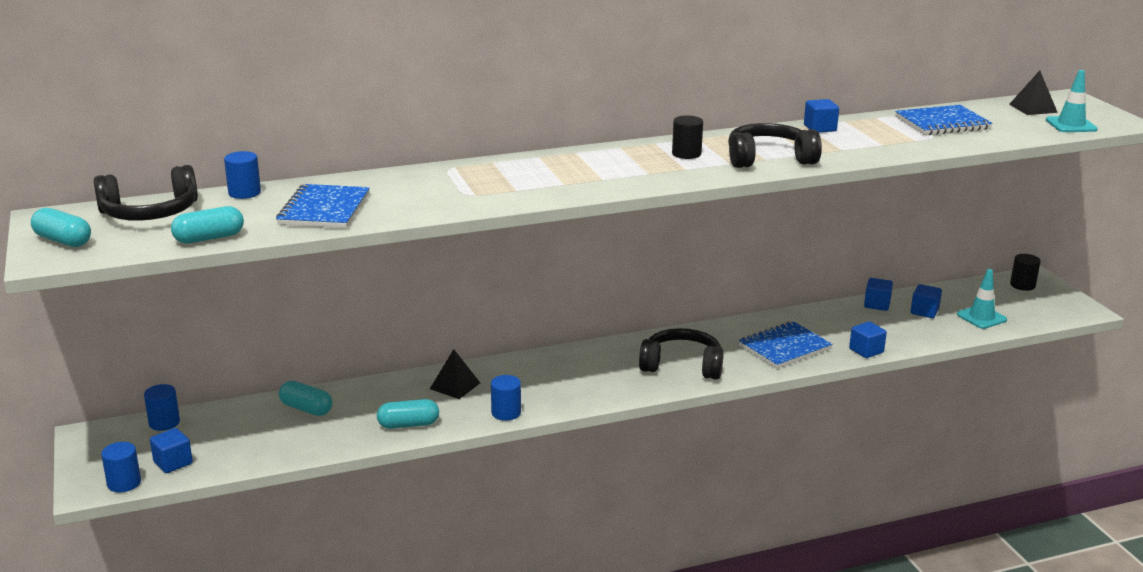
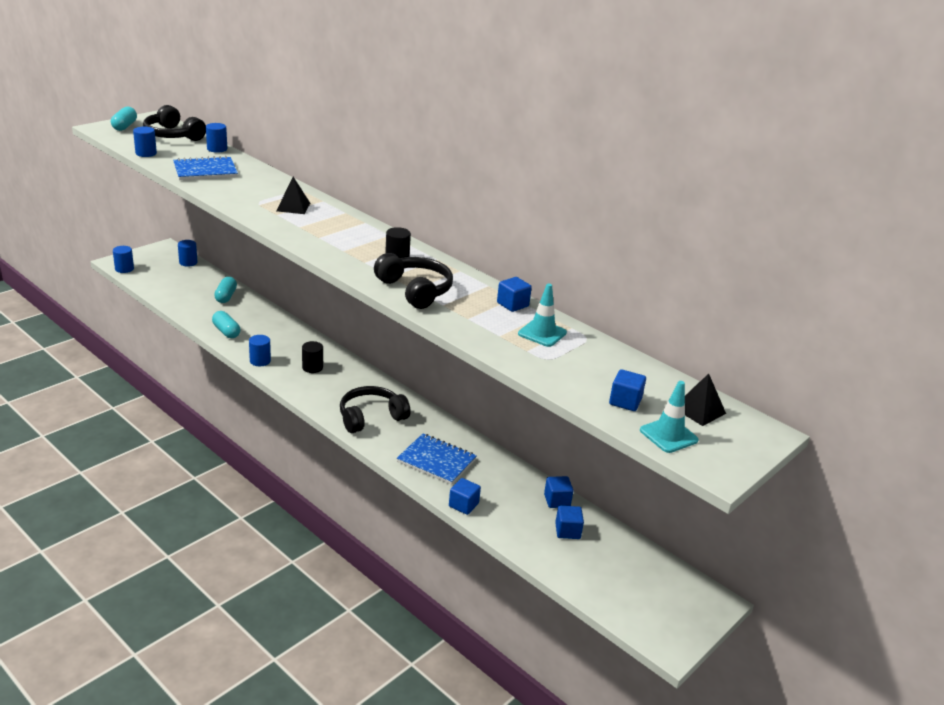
camera: 60 degrees right, 5 degrees up
blue cube [150,428,193,473] -> blue cube moved to [609,369,646,411]
turquoise capsule [171,206,244,244] -> blue cylinder [133,127,157,157]
black pyramid [430,349,480,399] -> black pyramid moved to [277,177,310,214]
black headphones [639,328,724,380] -> black headphones turned 105 degrees counterclockwise [340,386,410,433]
blue notebook [895,105,992,135] -> none
turquoise traffic cone [957,269,1007,329] -> turquoise traffic cone moved to [518,283,567,347]
black cylinder [1010,254,1041,291] -> black cylinder moved to [302,341,323,373]

